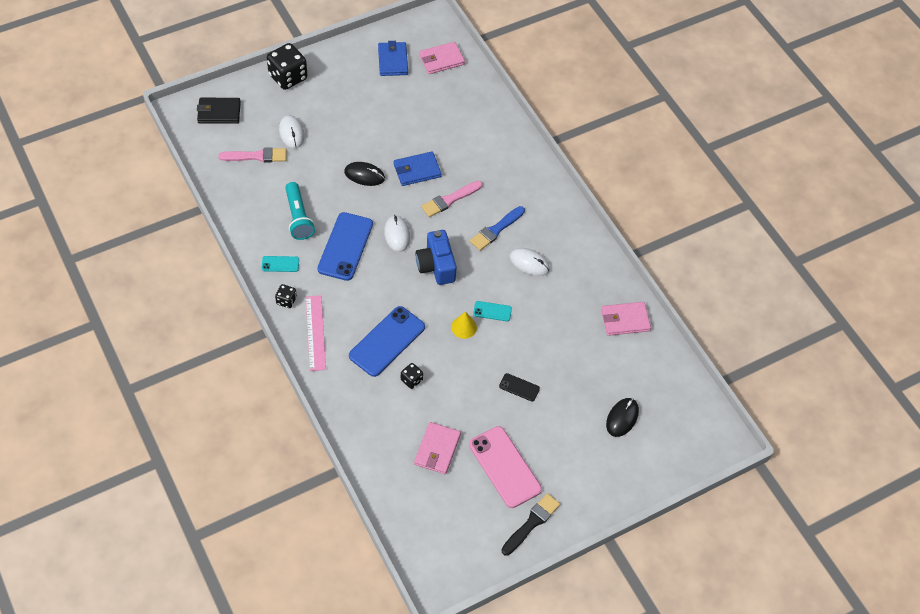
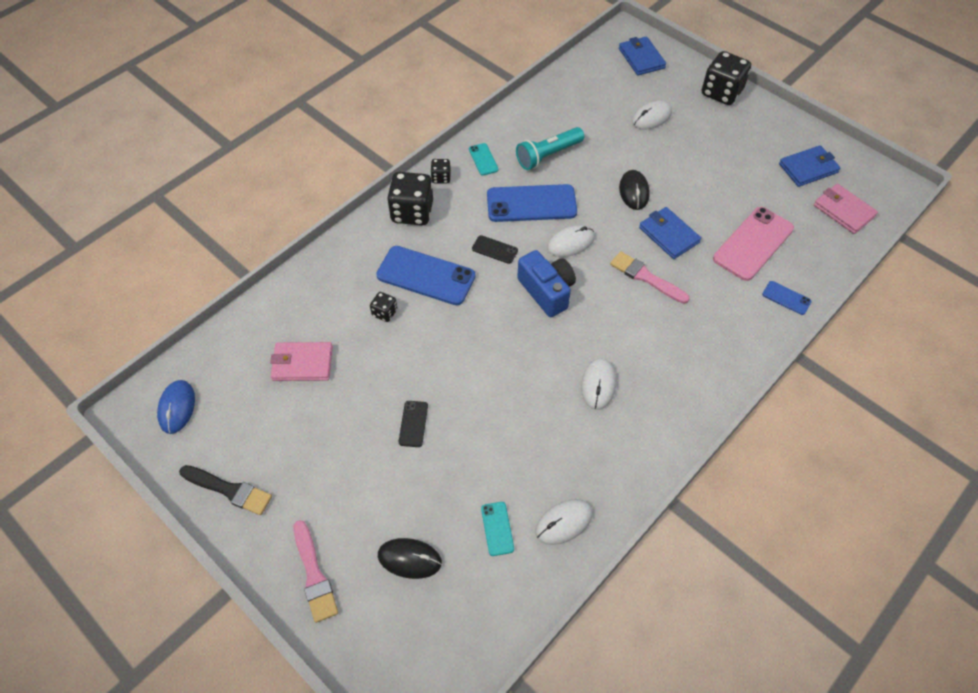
camera: 75 degrees right, 0 degrees up
black wallet [197,98,241,124] -> blue wallet [619,36,666,75]
pink brush [219,147,287,163] -> pink brush moved to [293,520,338,623]
pink ruler [306,295,326,371] -> black dice [387,172,433,225]
blue camera [415,230,457,285] -> blue camera turned 90 degrees clockwise [517,250,576,317]
yellow cone [451,312,477,339] -> none
pink phone [469,426,542,508] -> pink phone moved to [713,207,794,281]
blue brush [470,206,525,251] -> none
turquoise phone [473,301,512,321] -> turquoise phone moved to [481,502,514,556]
pink wallet [601,302,651,336] -> white mouse [535,499,593,545]
none -> blue mouse [157,380,195,434]
none -> black phone [472,235,518,264]
none -> blue phone [762,281,812,315]

